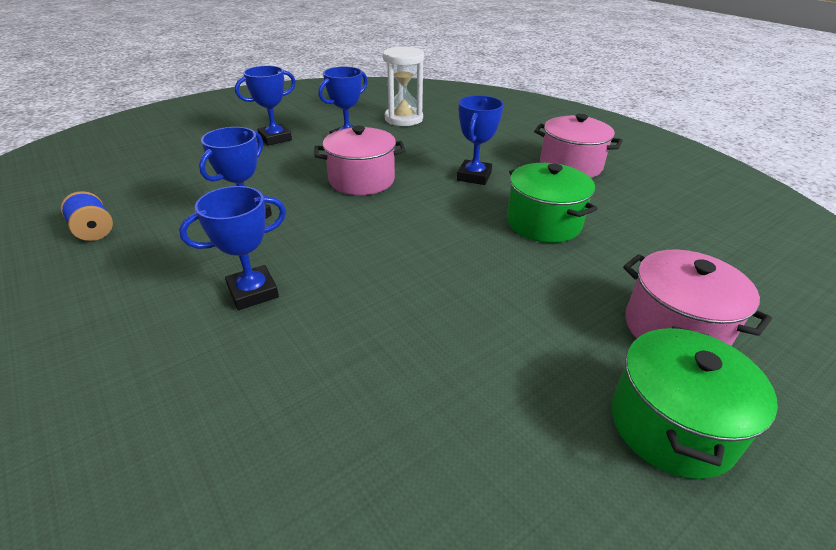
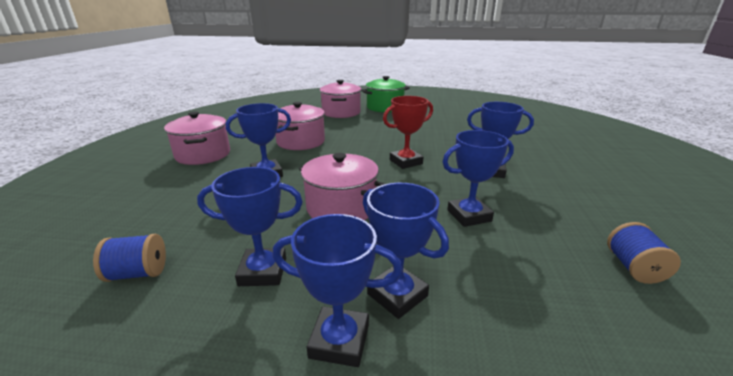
camera: 135 degrees left, 10 degrees down
white hourglass [383,46,424,126] -> blue spool [93,234,166,282]
green pot [507,163,597,243] -> pink pot [276,102,325,150]
none -> blue trophy [363,183,449,319]
none -> red trophy [383,96,433,169]

